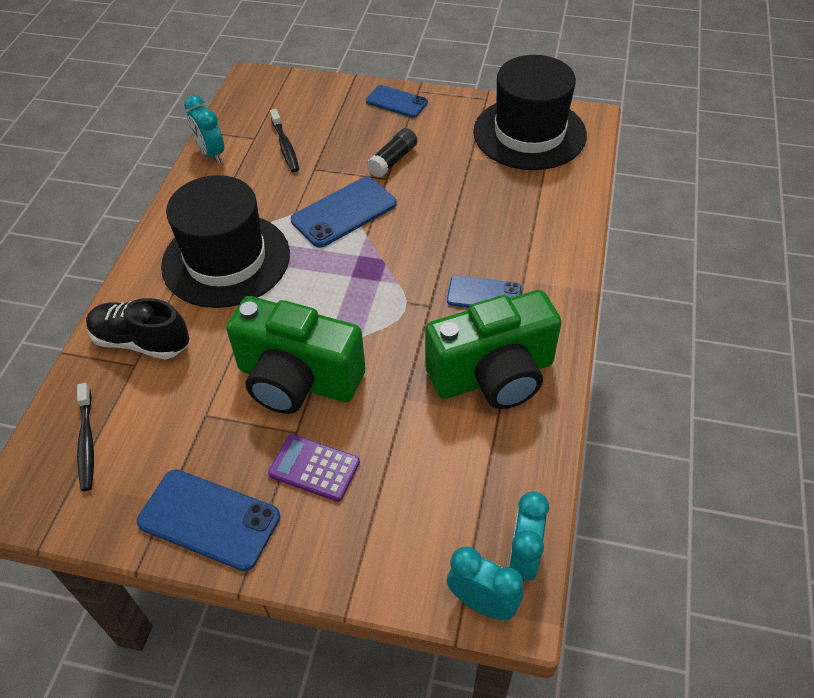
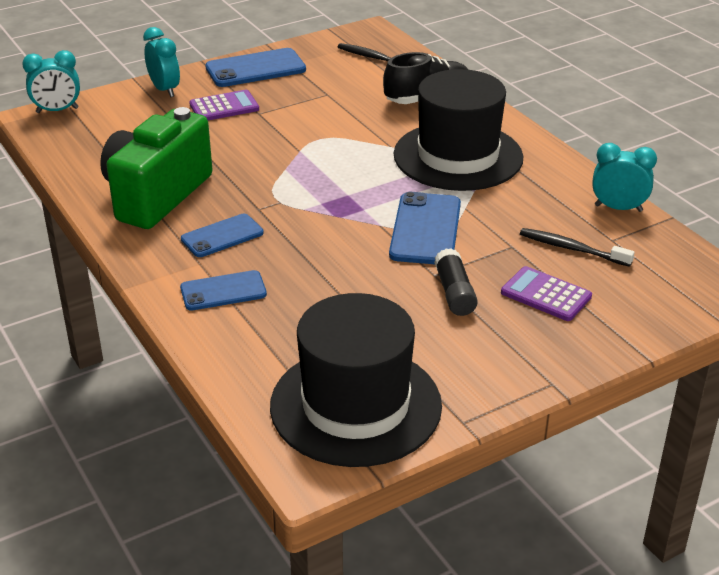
camera: 135 degrees right, 15 degrees down
green camera [226,296,366,414] -> none
blue phone [366,85,428,118] -> blue phone moved to [180,270,267,311]
turquoise clock [508,491,549,582] -> turquoise clock moved to [143,27,180,97]
none -> purple calculator [501,266,592,321]

